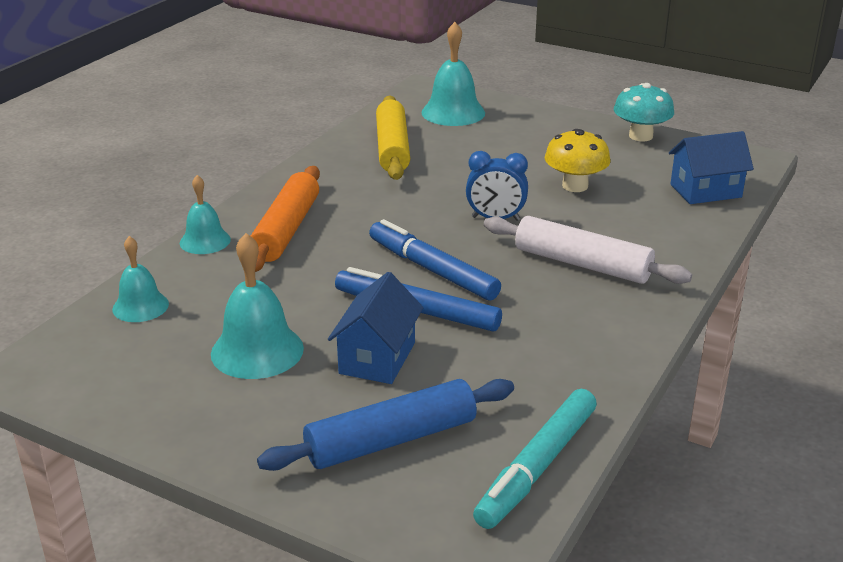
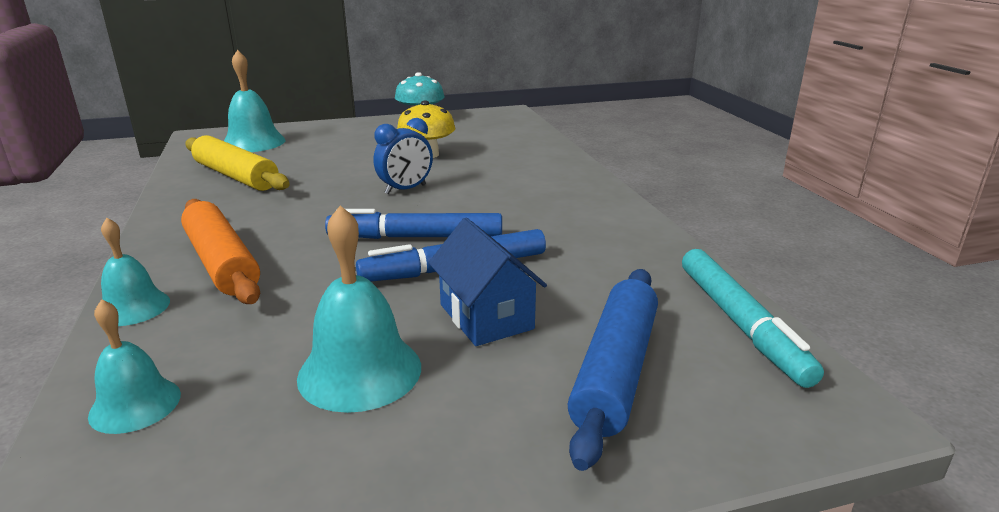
camera: 45 degrees left, 5 degrees down
white rolling pin [484,216,692,284] -> none
blue house [669,131,754,204] -> none

